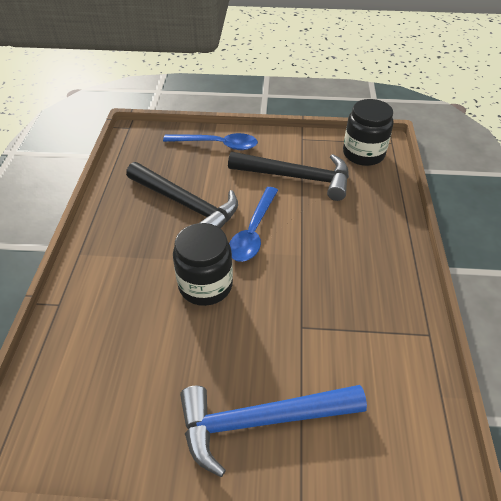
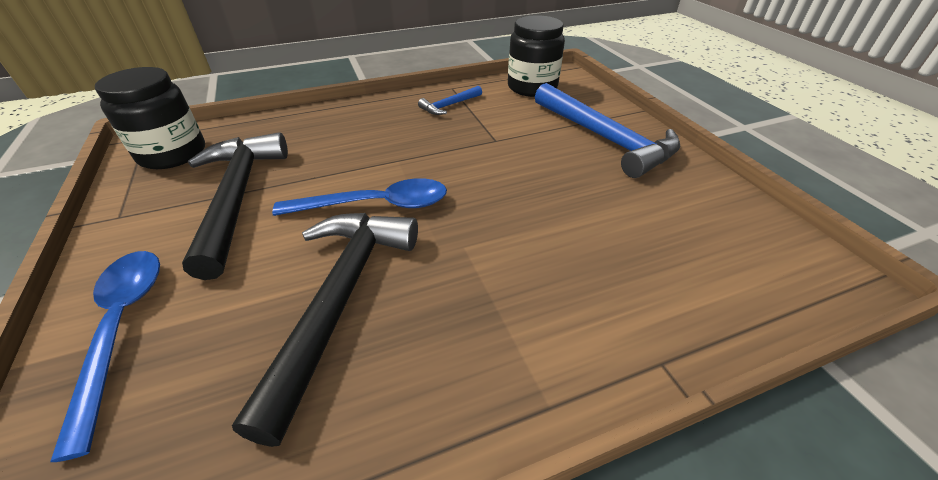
camera: 115 degrees left, 5 degrees down
black jar [173,223,233,306] -> black jar moved to [508,15,565,97]
none -> blue hammer [418,86,482,115]

